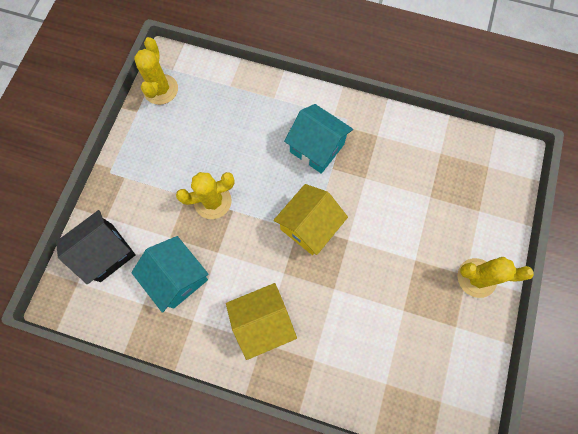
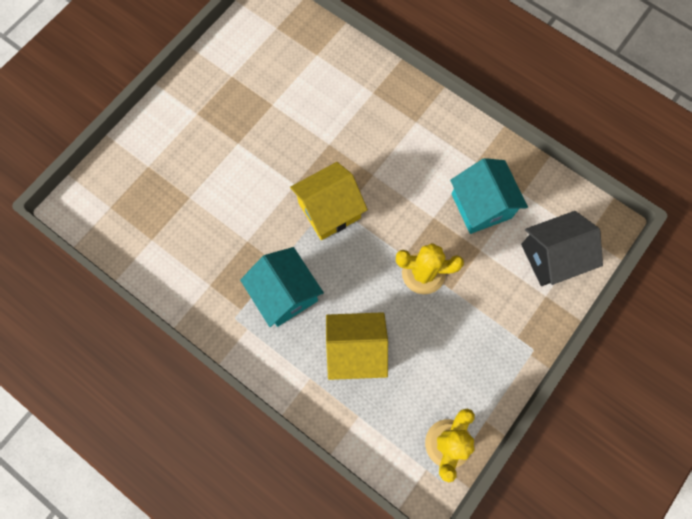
camera: 160 degrees left, 0 degrees up
yellow house [226,283,297,360] -> yellow house moved to [326,312,388,380]
yellow cactus [458,257,534,298] -> none

